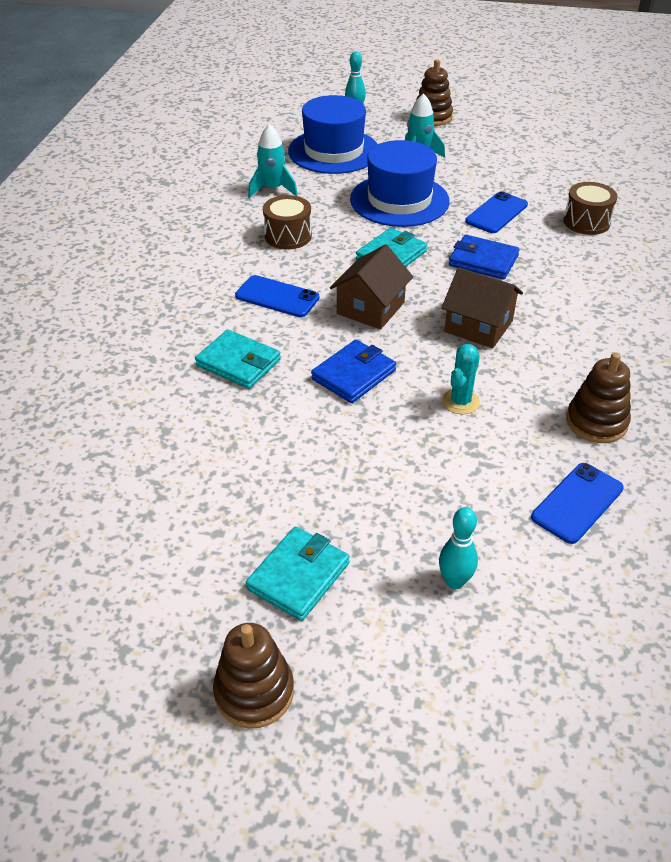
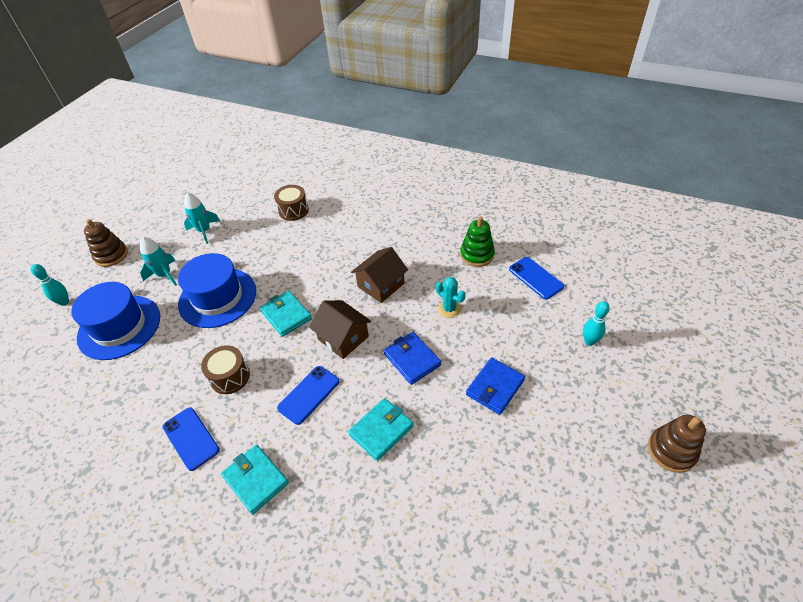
camera: 75 degrees left, 5 degrees up
turquoise wallet [246,526,350,621] -> turquoise wallet moved to [221,445,289,514]
turquoise rocket [248,124,298,198] -> turquoise rocket moved to [184,193,220,244]
blue wallet [449,235,520,280] -> blue wallet moved to [466,357,525,415]
blue phone [465,191,528,233] -> blue phone moved to [163,407,220,471]
brown stacking toy [566,352,631,443] -> green stacking toy [460,216,495,267]

